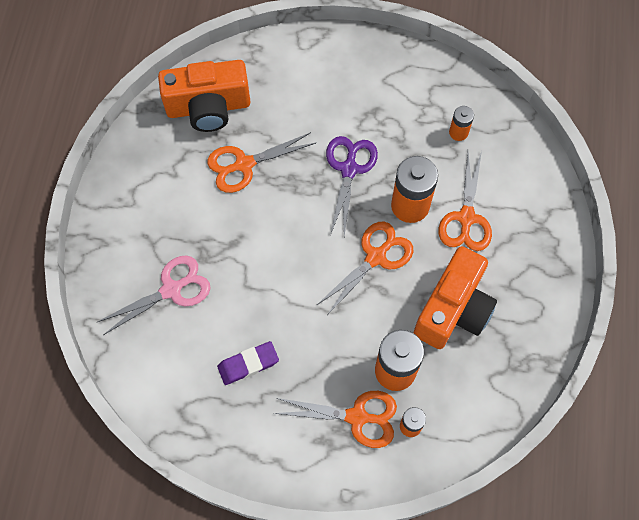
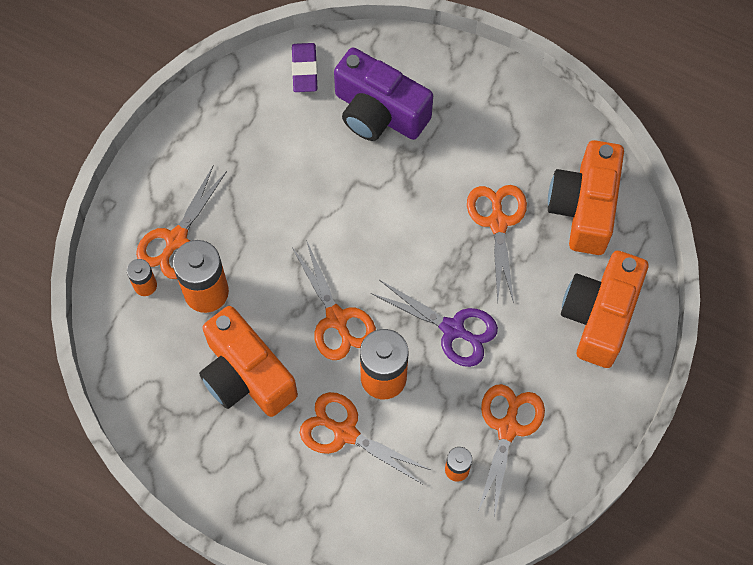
camera: 110 degrees right, 0 degrees up
pink scissors [96,256,210,335] -> purple camera [334,48,433,141]
purple eraser [217,341,279,385] -> purple eraser moved to [292,43,317,92]
none -> orange scissors [477,384,545,517]
none -> orange camera [561,251,648,368]

